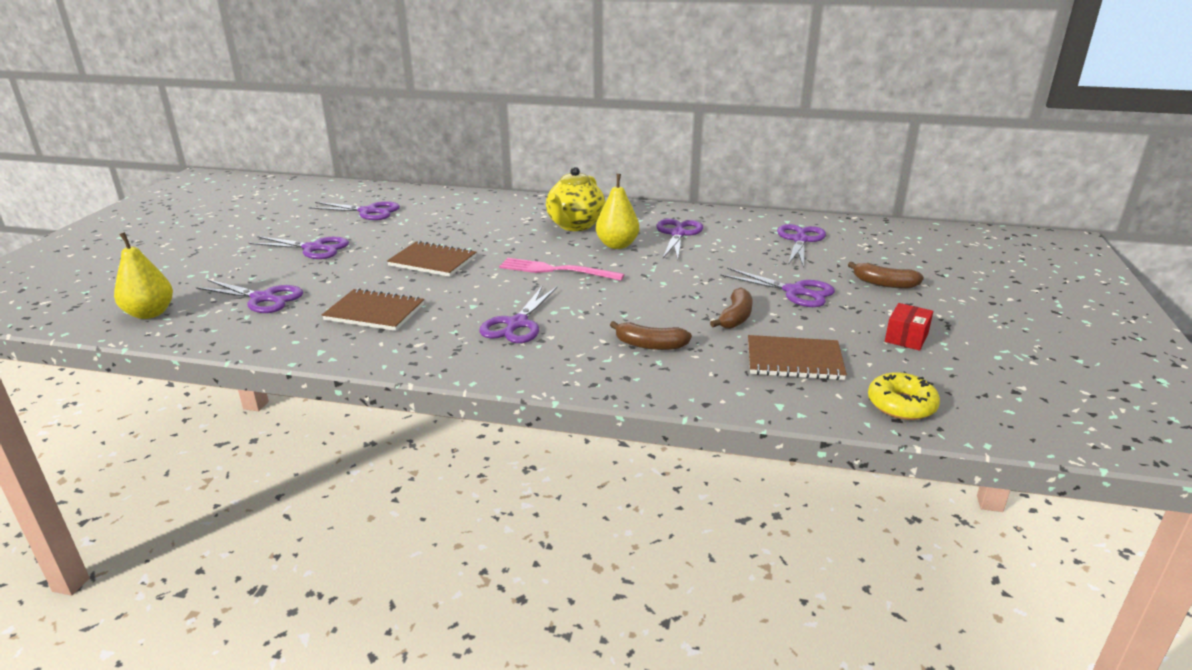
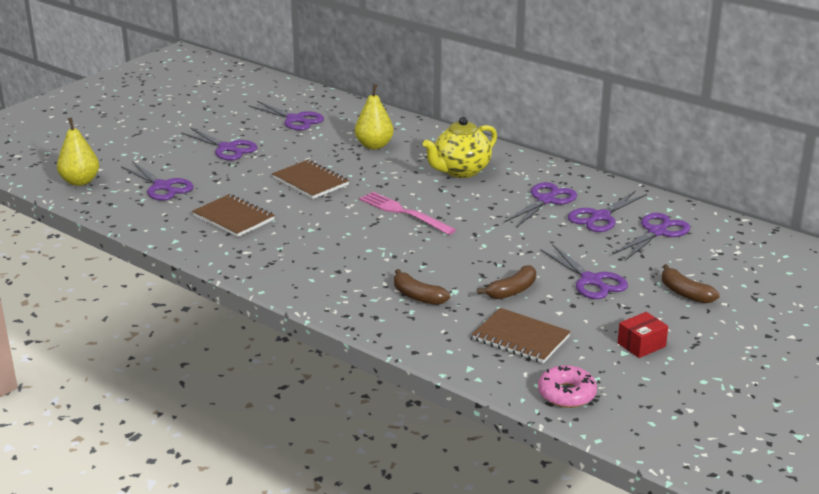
camera: 25 degrees right, 0 degrees up
purple scissors [479,286,557,343] -> purple scissors moved to [568,191,647,232]
yellow pear [596,174,639,249] -> yellow pear moved to [355,84,394,149]
yellow donut [868,372,940,420] -> pink donut [538,365,597,408]

